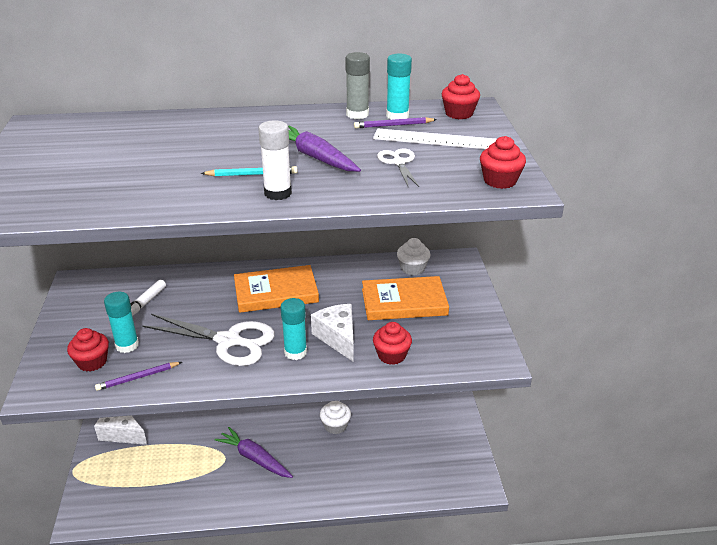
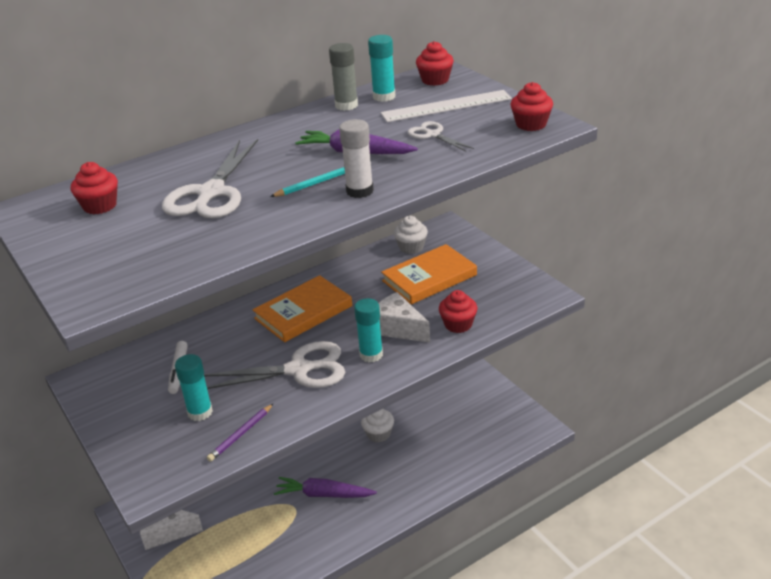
camera: 25 degrees left, 0 degrees up
red cupcake [67,328,109,372] -> red cupcake moved to [71,162,118,214]
purple pencil [354,117,437,128] -> none
none -> white scissors [162,139,258,218]

